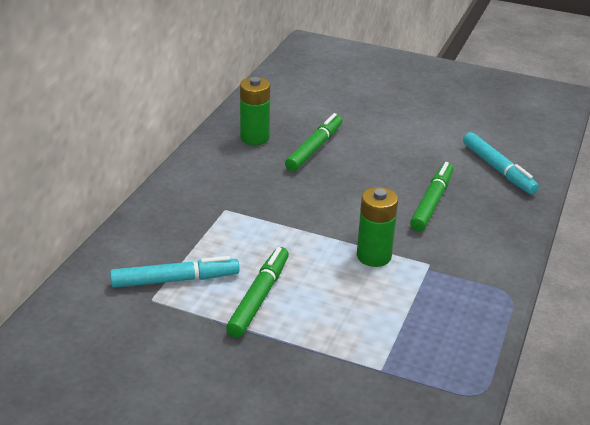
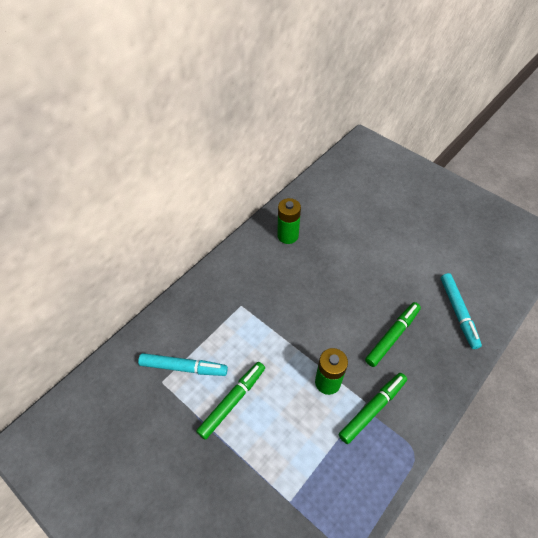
camera: 20 degrees right, 20 degrees up
green marker [285,113,342,171] -> green marker moved to [339,373,407,444]

